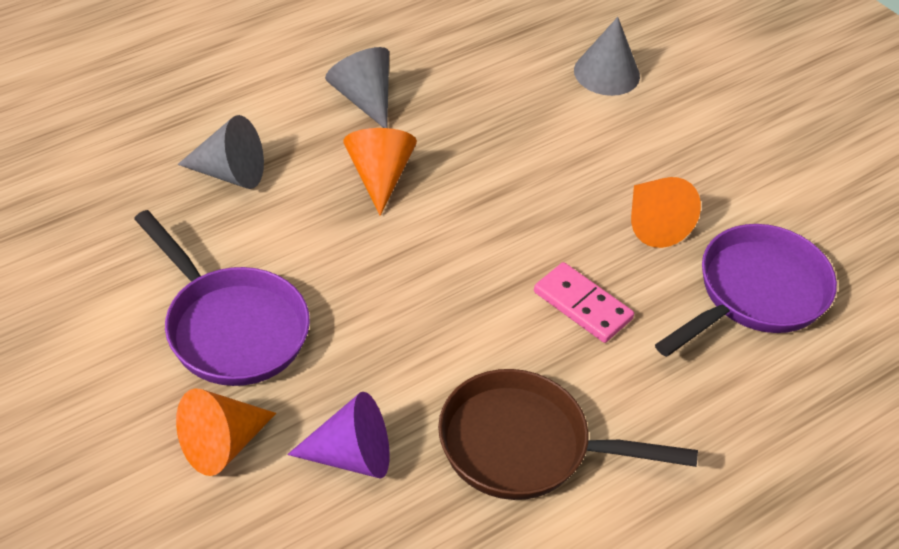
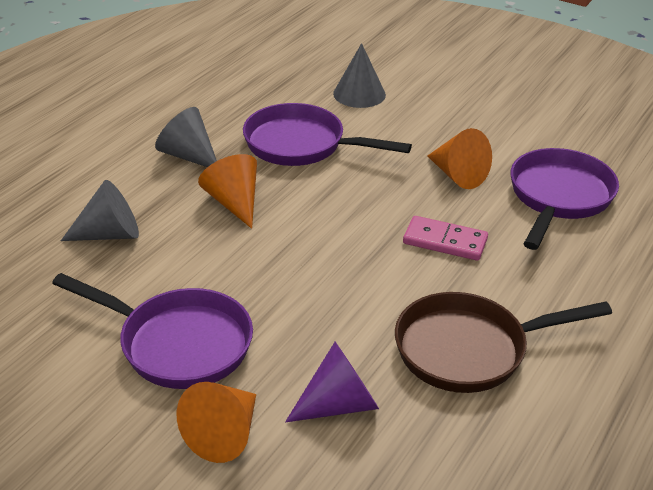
camera: 20 degrees left, 10 degrees down
none -> purple pan [243,103,412,166]

